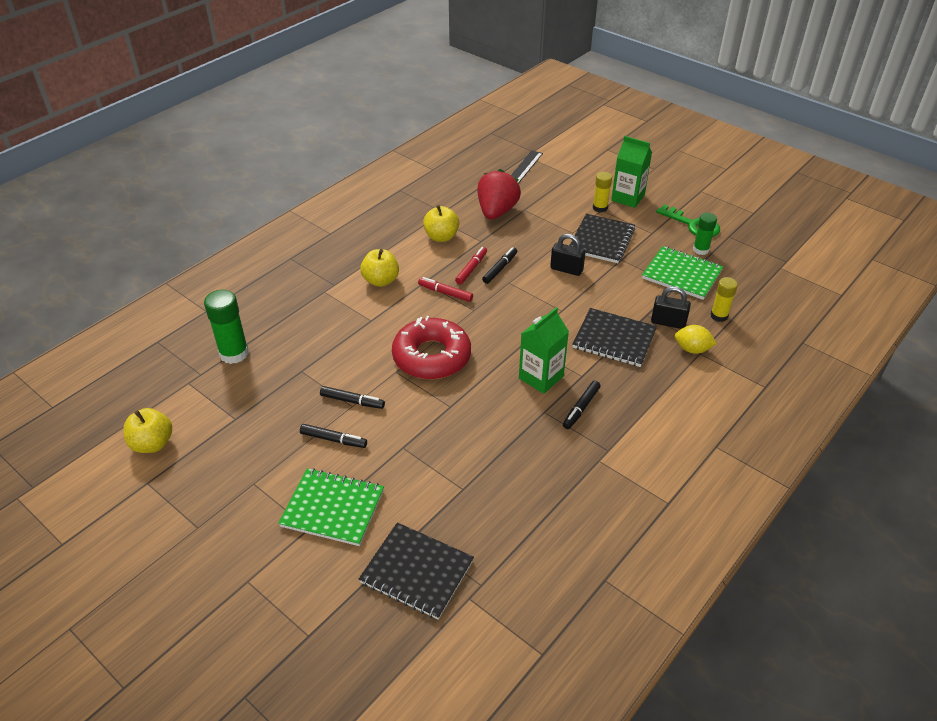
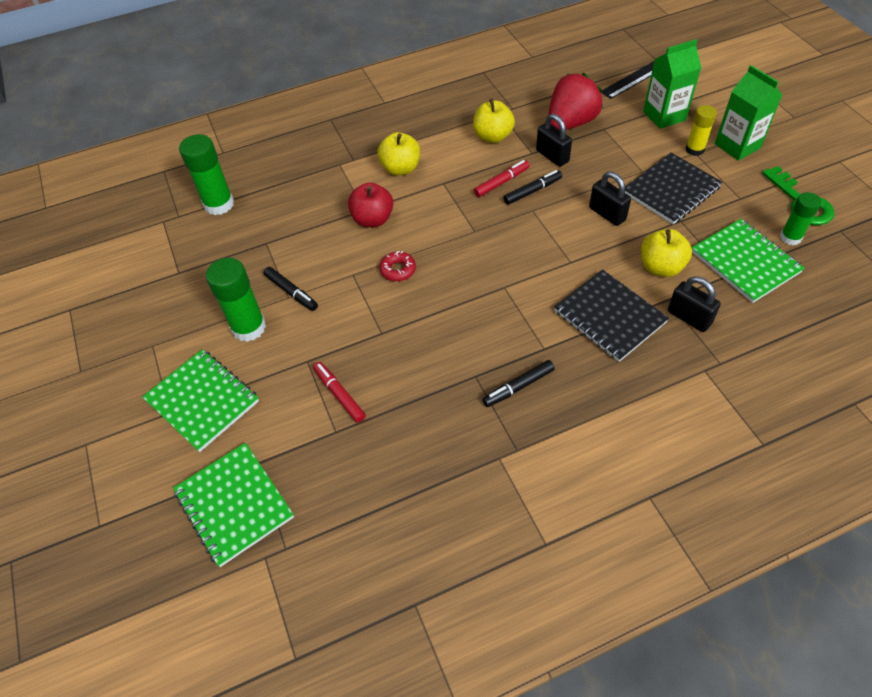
camera: 30 degrees right, 10 degrees up
yellow apple [123,408,172,453] -> yellow apple moved to [641,229,692,277]
black marker [300,424,367,448] -> green glue stick [206,258,266,342]
black notebook [359,522,474,620] -> green notebook [173,443,294,567]
red donut [392,316,471,379] -> red donut [379,251,416,281], size x0.41
red marker [418,277,473,302] -> red marker moved to [313,362,366,423]
green carton [519,307,569,394] -> green carton moved to [643,39,701,129]
yellow lemon [675,325,717,354] -> none
yellow glue stick [710,277,738,322] -> none
none -> red apple [348,183,393,227]
none -> black padlock [536,114,572,167]

